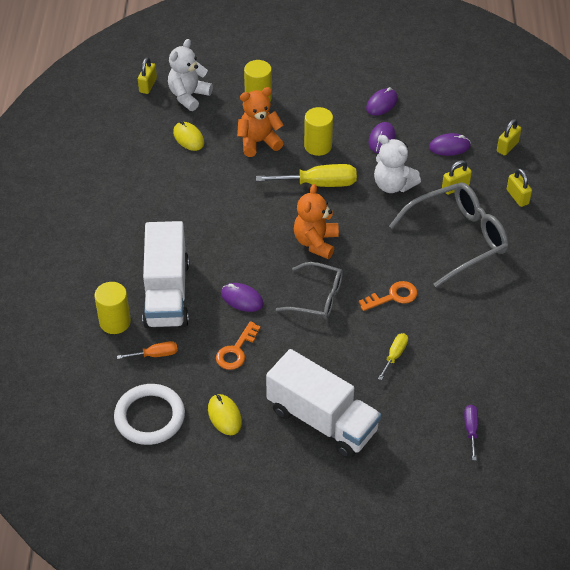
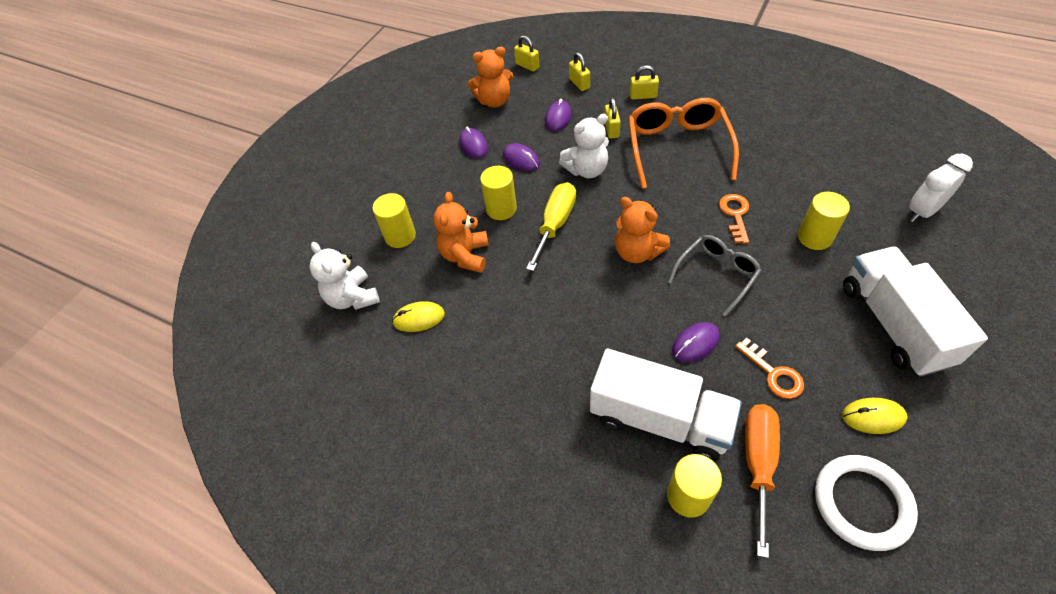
camera: 60 degrees left, 5 degrees up
orange screwdriver [117,341,178,359] -> orange screwdriver [745,404,780,558], size x1.85
yellow padlock [138,57,157,94] -> yellow padlock moved to [514,35,539,72]
white truck [266,349,381,458] -> white truck turned 75 degrees counterclockwise [843,246,988,377]
yellow screwdriver [378,333,408,380] -> yellow cylinder [798,192,850,250]
grey glasses [389,182,508,288] -> orange glasses [628,98,739,189]
purple screwdriver [464,405,478,461] -> white clock [909,154,973,222]
none -> orange teddy bear [468,47,513,108]

